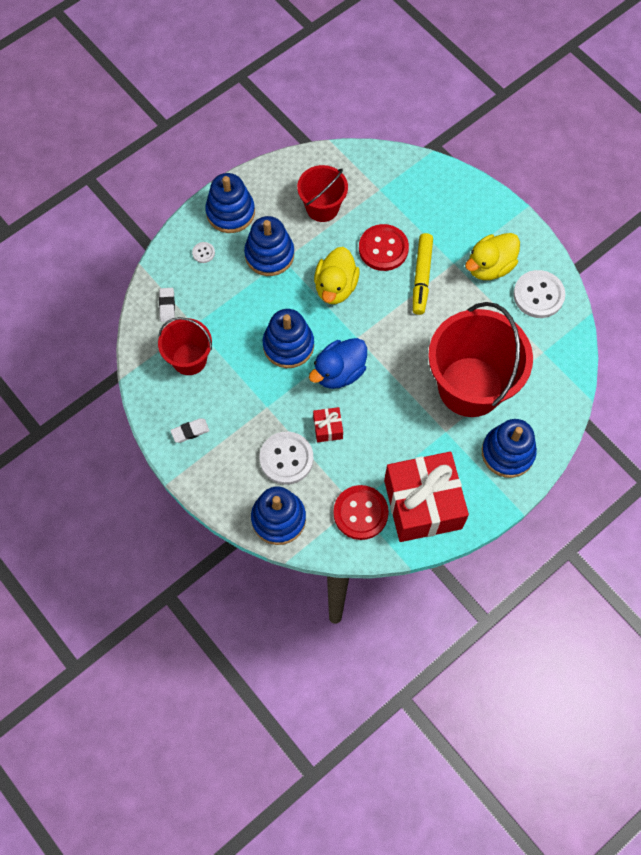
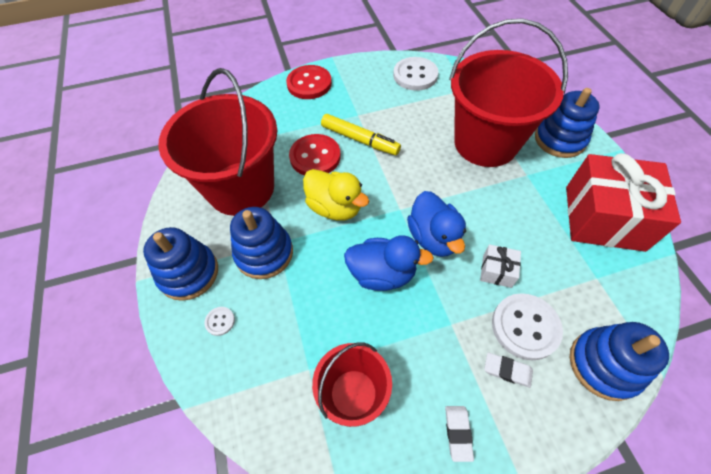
camera: 65 degrees left, 10 degrees down
white eraser [159,288,175,322] -> white eraser moved to [484,352,533,388]
blue stacking toy [263,309,314,368] -> blue duck [344,235,434,291]
red bucket [297,165,348,222] -> red bucket [158,68,277,216], size x1.86
red gift [313,407,343,442] -> white gift [480,244,521,288]
red button [333,485,389,540] -> red button moved to [286,65,332,99]
yellow duck [465,233,520,280] -> none

